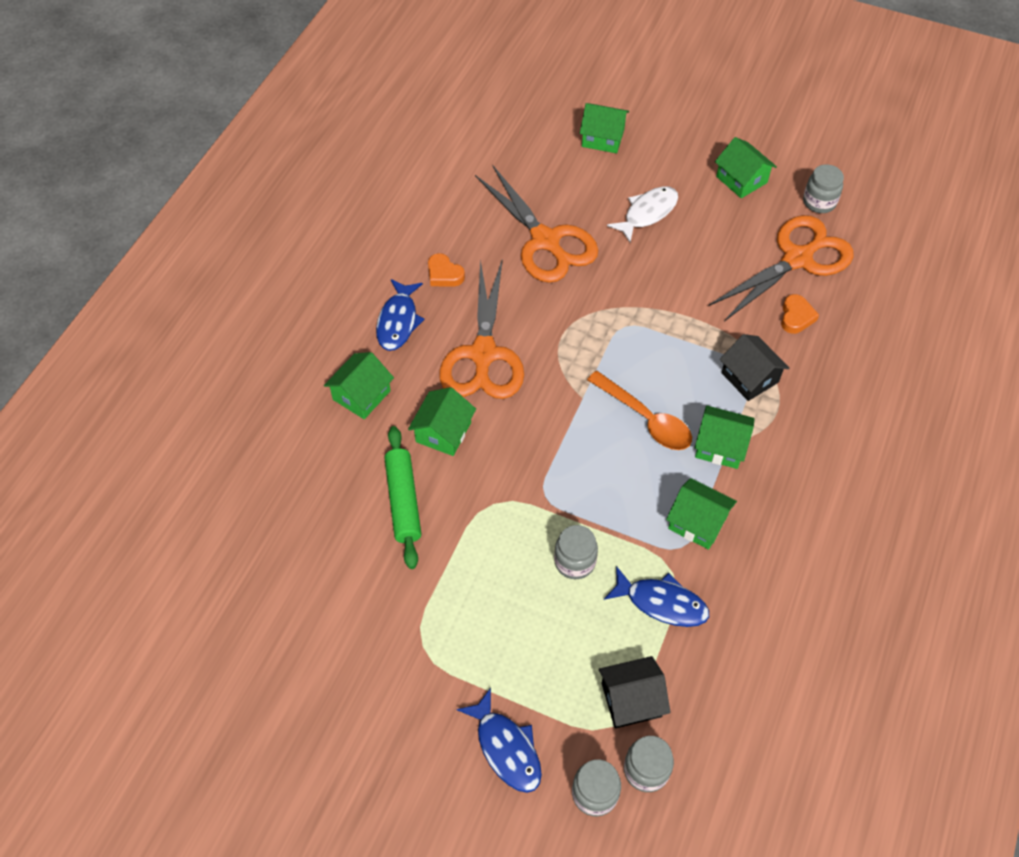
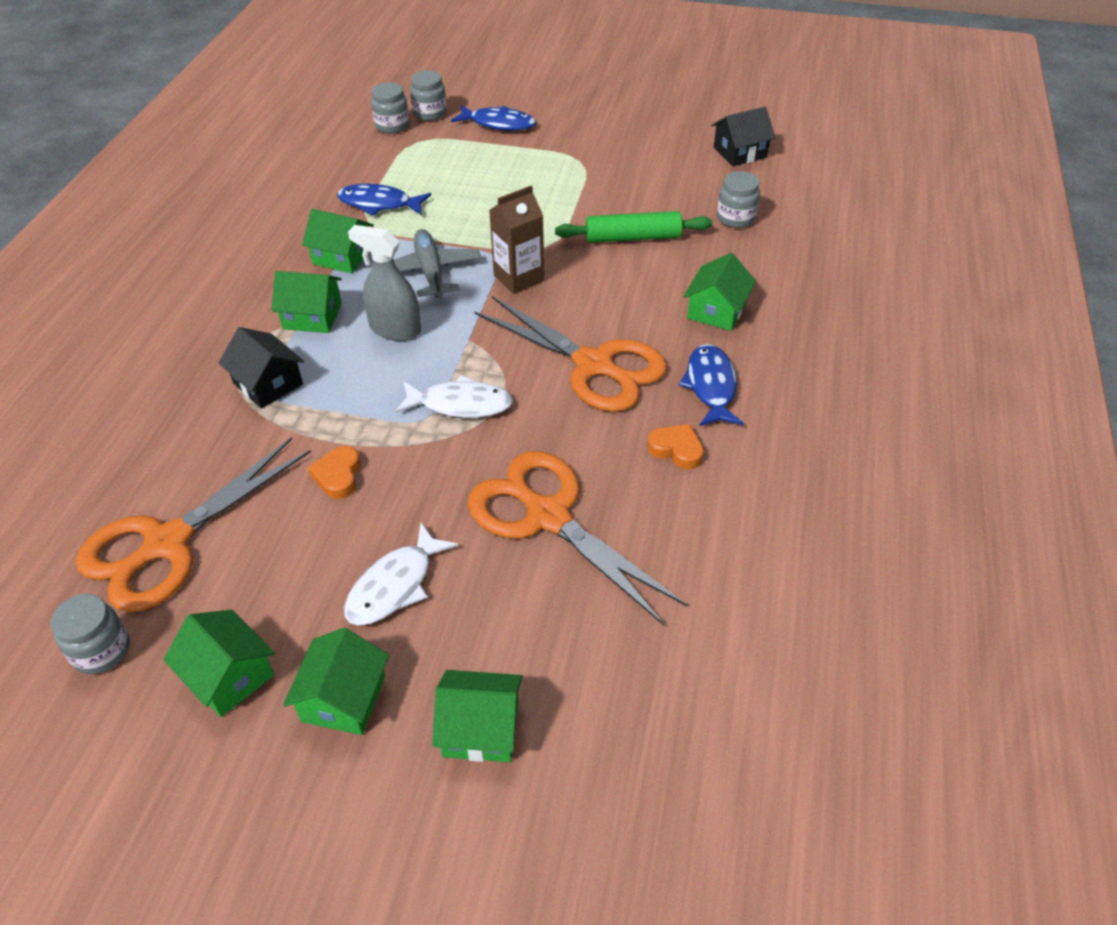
camera: 170 degrees right, 10 degrees down
green rolling pin [384,426,422,569] -> green rolling pin turned 75 degrees counterclockwise [555,211,712,243]
green house [408,387,476,456] -> green house moved to [283,628,389,735]
orange scissors [439,260,524,399] -> orange scissors turned 135 degrees clockwise [474,296,667,412]
blue fish [457,688,542,793] -> blue fish turned 150 degrees clockwise [451,105,536,131]
grey jar [554,525,598,579] -> grey jar moved to [717,171,760,228]
orange spoon [587,371,692,450] -> grey spray bottle [348,225,421,341]
black house [599,656,671,728] -> black house moved to [711,107,776,166]
orange heart [781,294,819,334] -> orange heart moved to [308,446,361,499]
none -> grey plane [394,229,481,298]
none -> white fish [395,375,513,418]
none -> brown carton [489,185,544,294]

